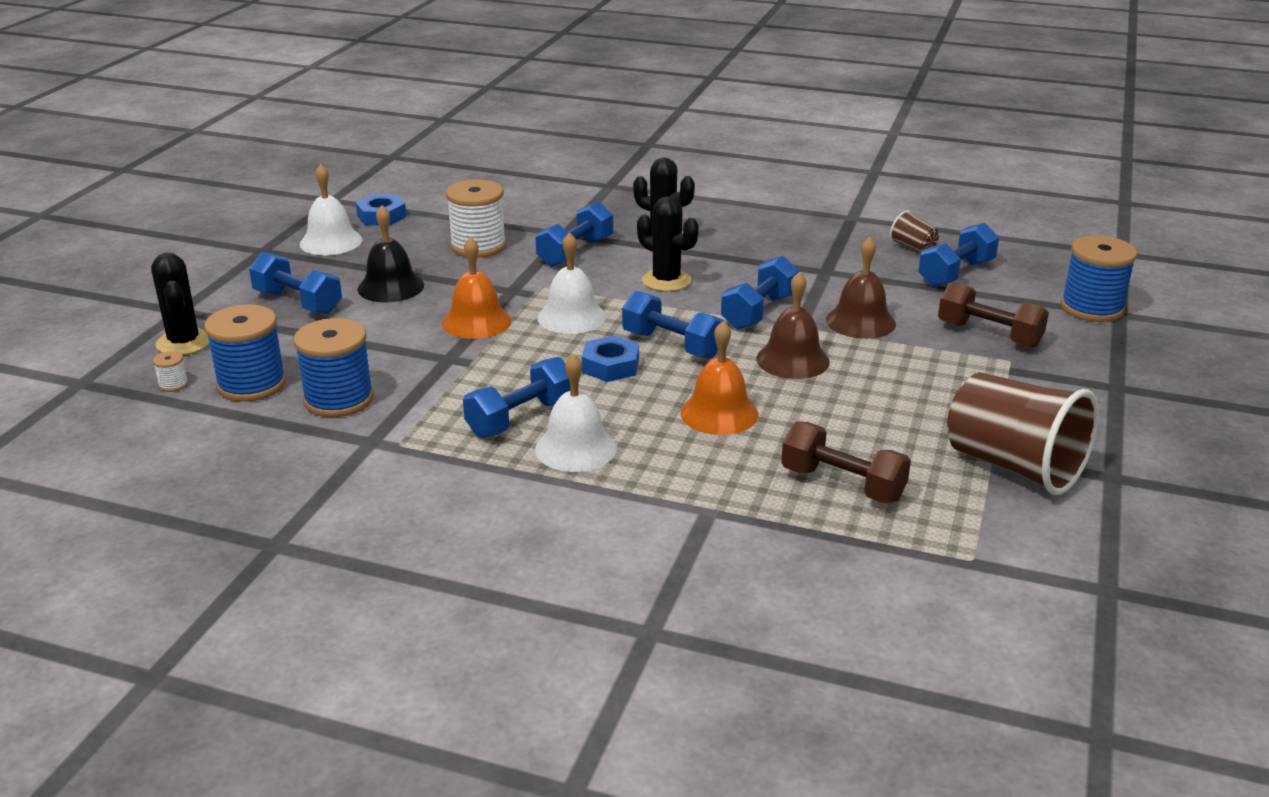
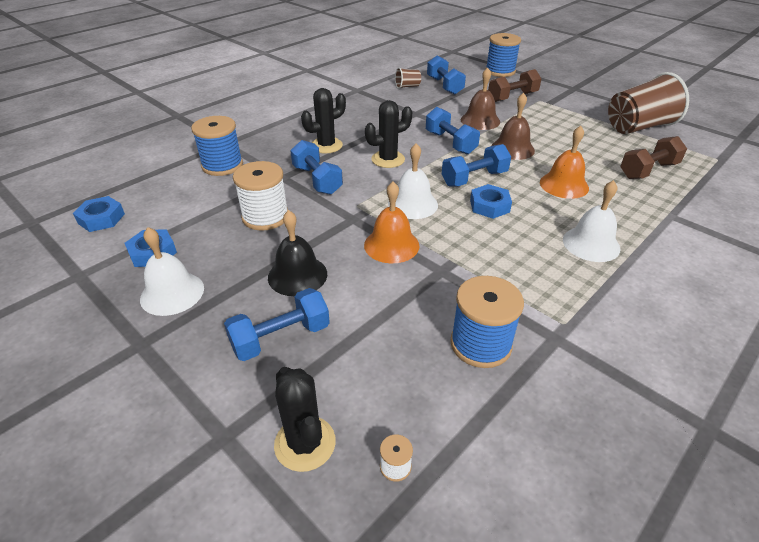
camera: 65 degrees left, 10 degrees up
black cactus [151,253,209,355] -> black cactus turned 60 degrees clockwise [274,367,336,472]
blue spool [204,304,286,402] -> blue spool moved to [191,116,243,176]
blue dumbbell [463,357,570,438] -> none
none -> blue nut [73,196,125,232]

